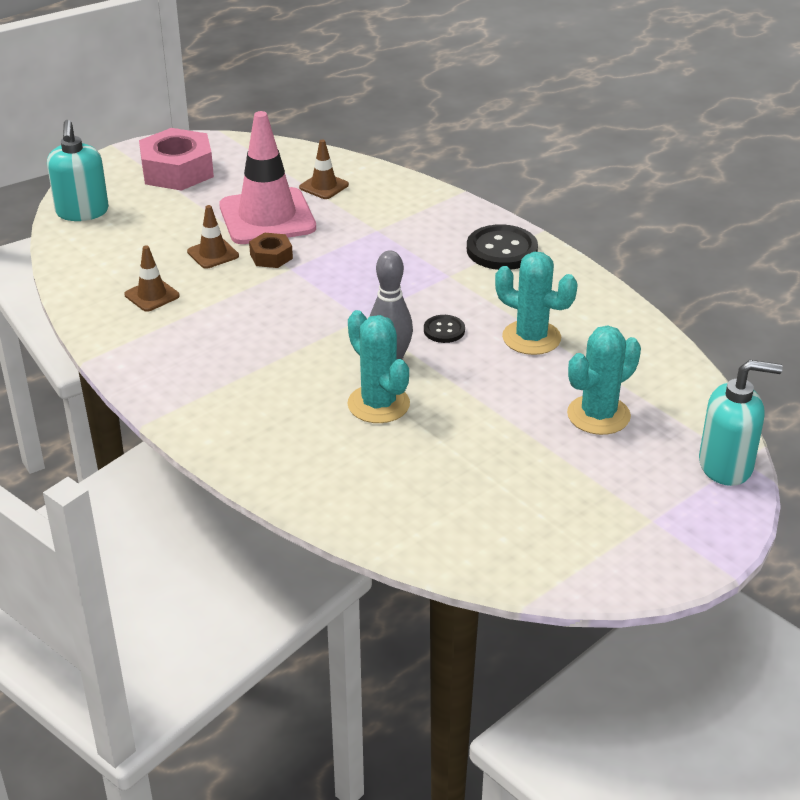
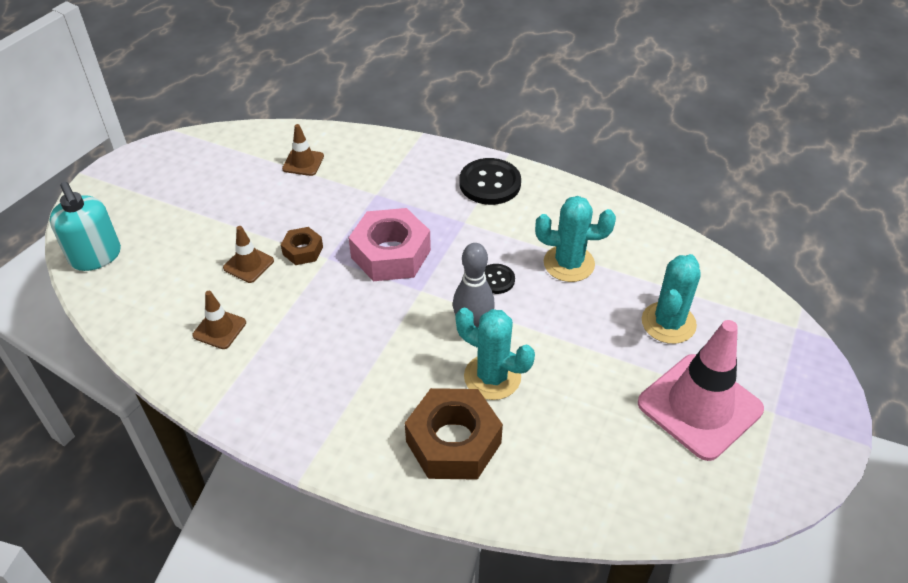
camera: 25 degrees left, 10 degrees up
pink nut [139,128,214,191] -> pink nut moved to [349,208,431,281]
pink traffic cone [219,111,316,244] -> pink traffic cone moved to [638,320,764,461]
turquoise soap dispenser [699,360,783,486] -> none
none -> brown nut [405,388,503,480]

